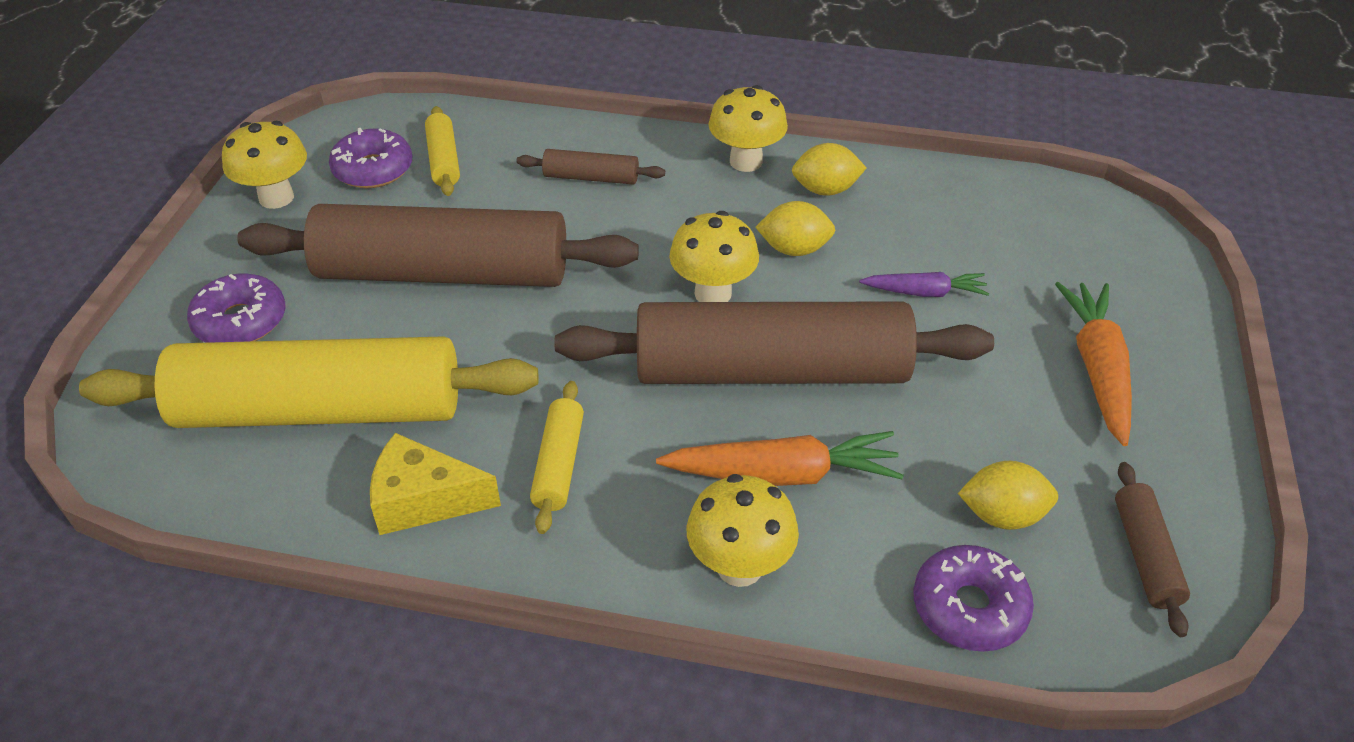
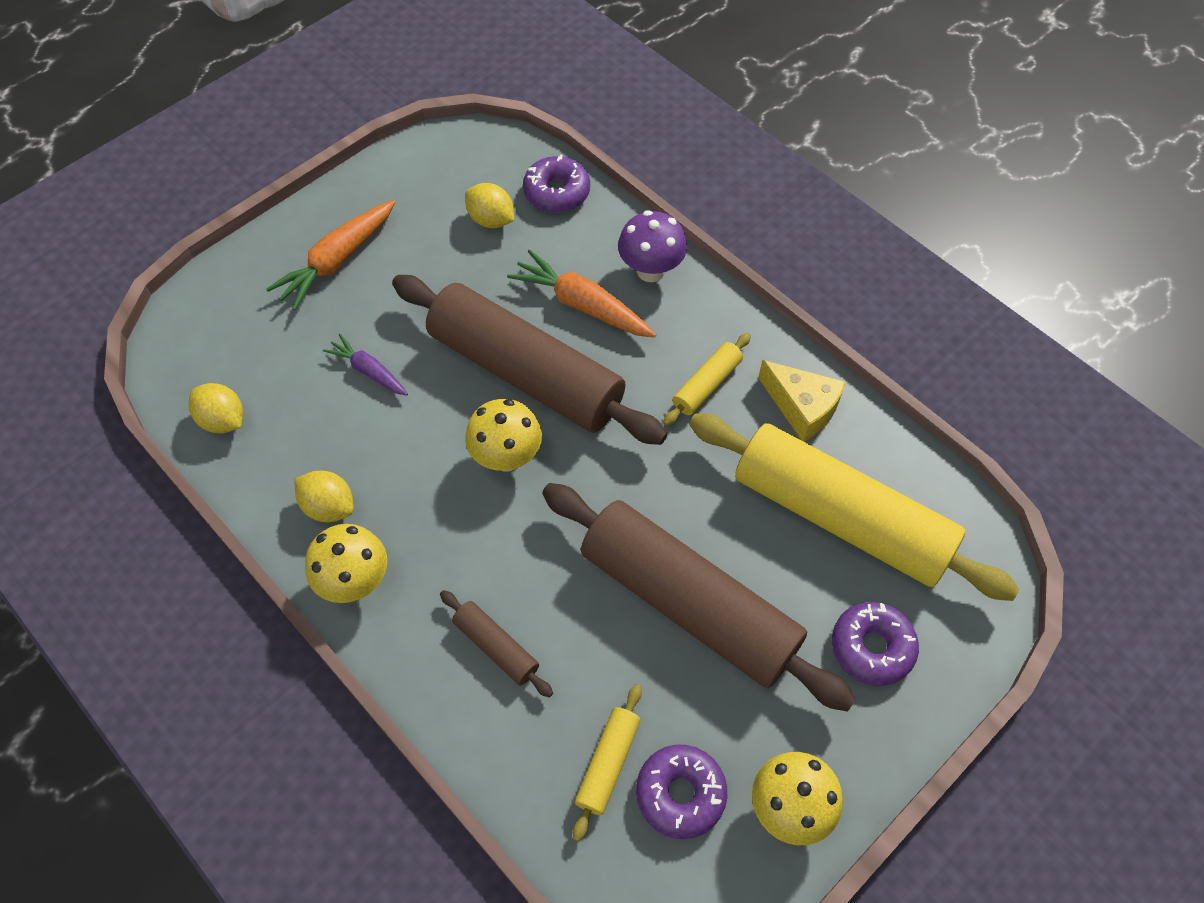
camera: 145 degrees left, 15 degrees up
yellow mushroom [686,474,799,587] -> purple mushroom [618,210,687,282]
yellow lemon [755,201,835,256] -> yellow lemon moved to [188,383,243,433]
brown rolling pin [1115,462,1190,637] -> none

